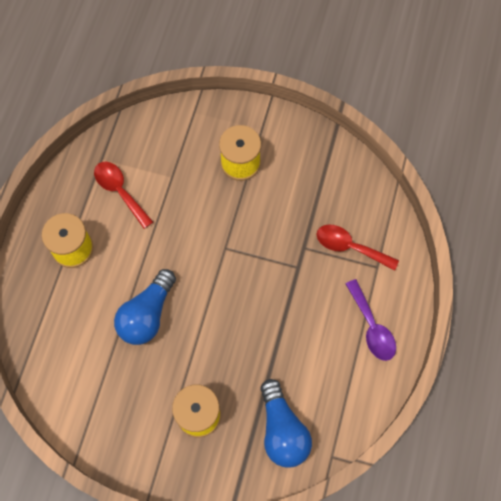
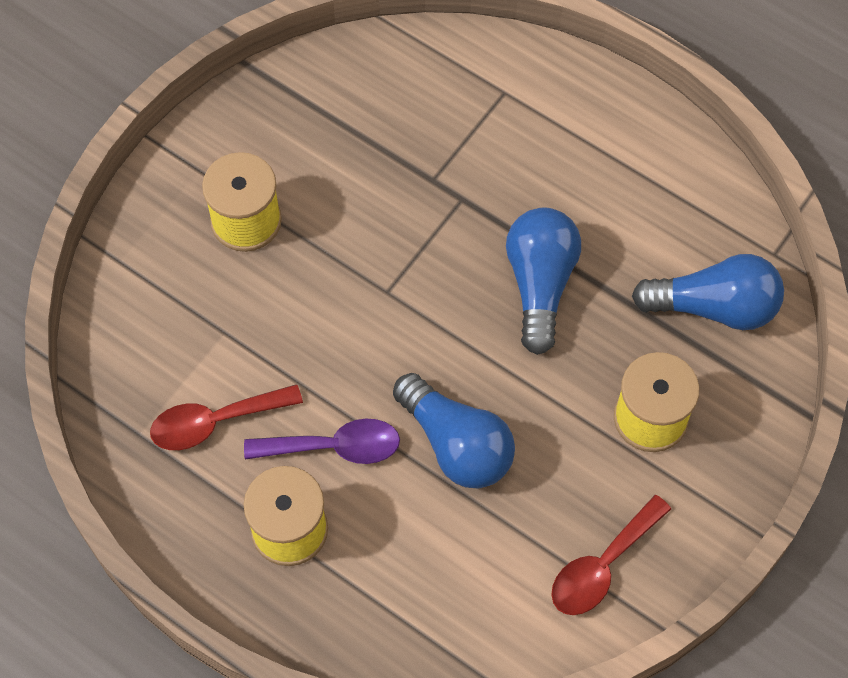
camera: 70 degrees left, 5 degrees down
red spoon [317,224,399,271] -> red spoon moved to [551,495,671,615]
purple spoon [346,279,396,361] -> purple spoon moved to [244,419,400,464]
none -> blue light bulb [506,208,581,355]

